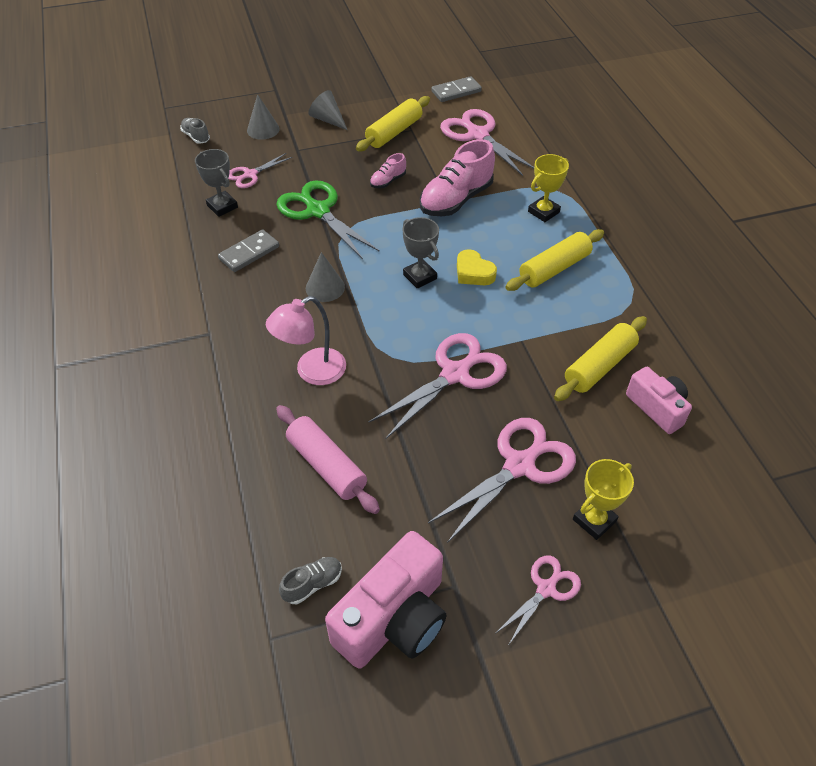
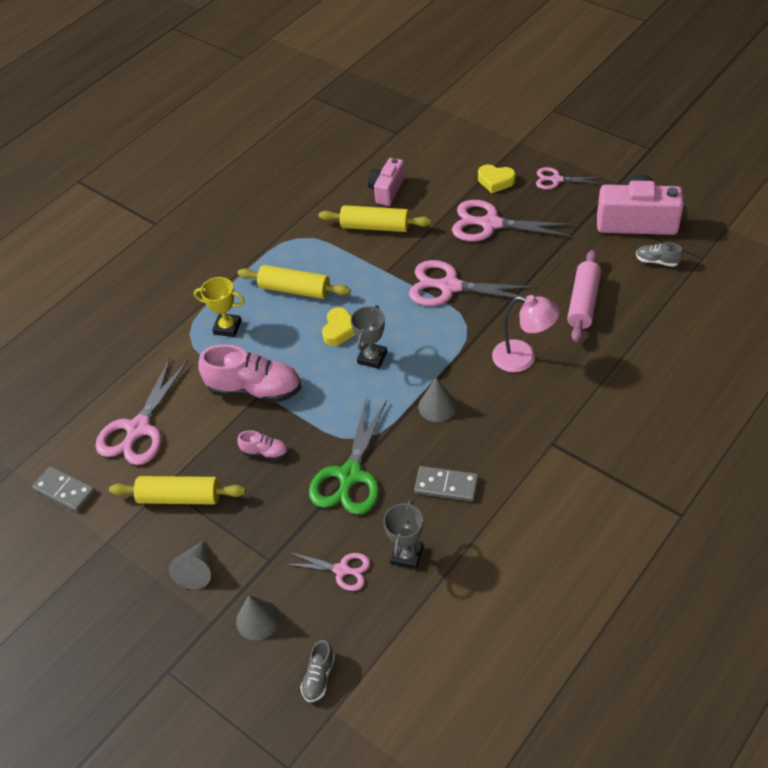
camera: 120 degrees left, 0 degrees up
yellow trophy [573,459,634,540] -> yellow heart [478,165,515,193]

